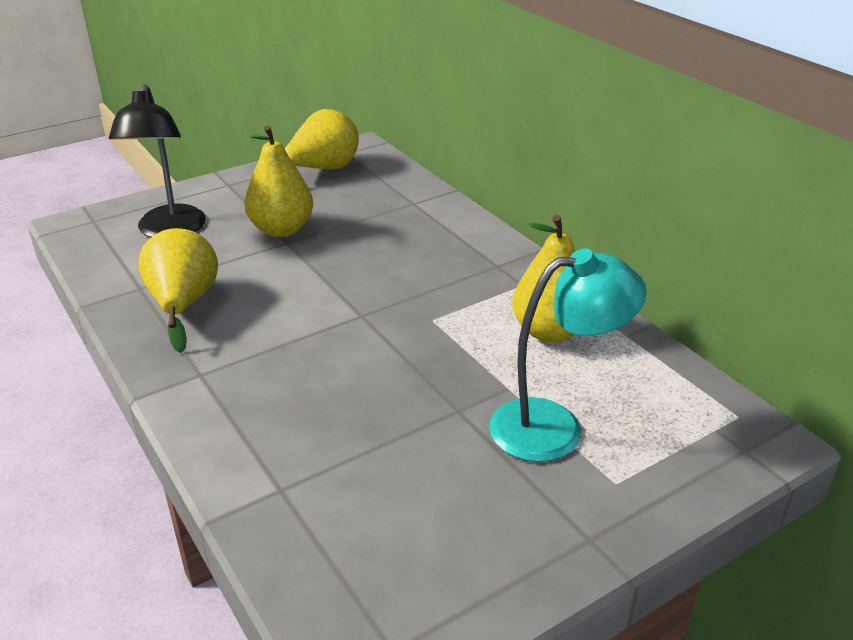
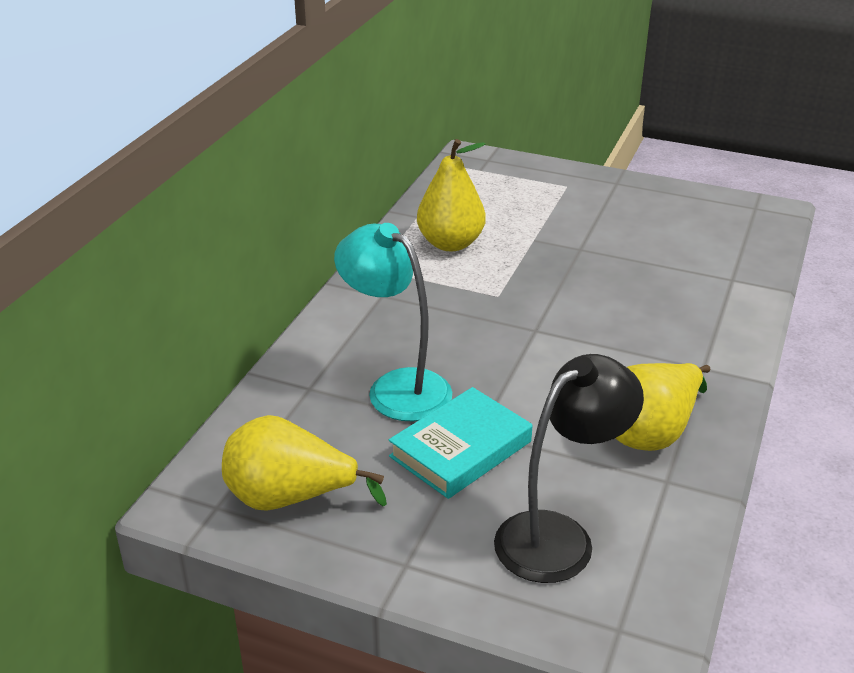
camera: 125 degrees left, 0 degrees up
yellow pear [245,125,313,237] -> turquoise book [389,387,532,499]
turquoise lamp [489,248,647,462] -> turquoise lamp moved to [334,223,452,421]

